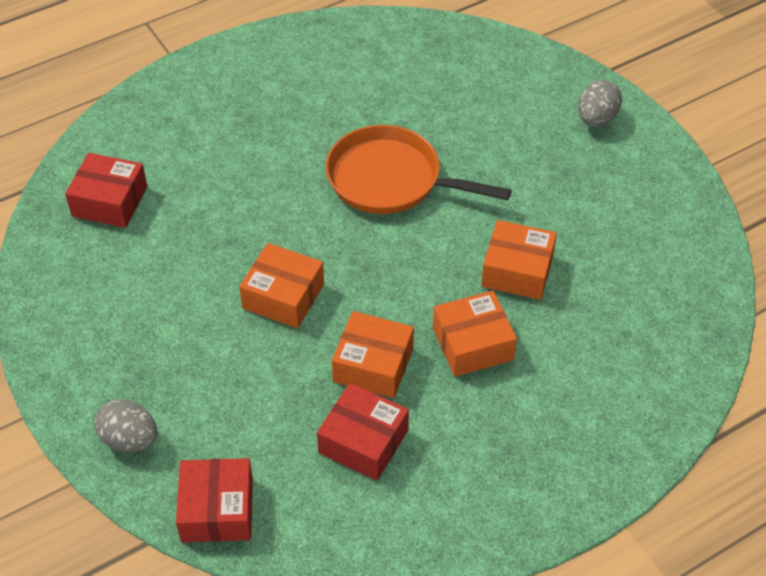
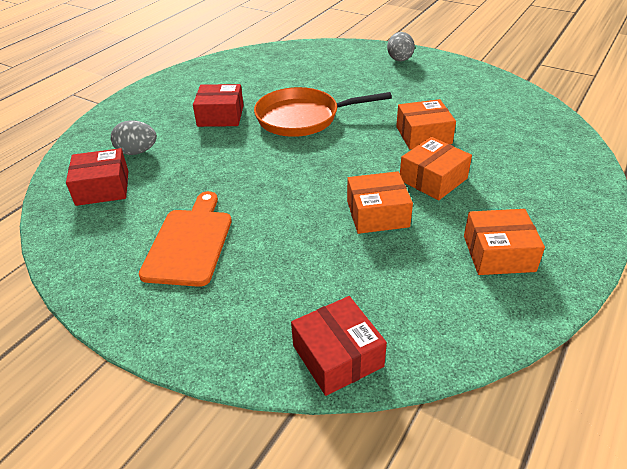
camera: 25 degrees left, 10 degrees down
grey egg [94,399,158,452] -> grey egg moved to [111,120,157,155]
orange box [239,243,324,328] -> orange box moved to [464,209,545,275]
red box [317,383,409,480] -> red box moved to [193,84,244,127]
none -> orange cutting board [139,191,232,287]

